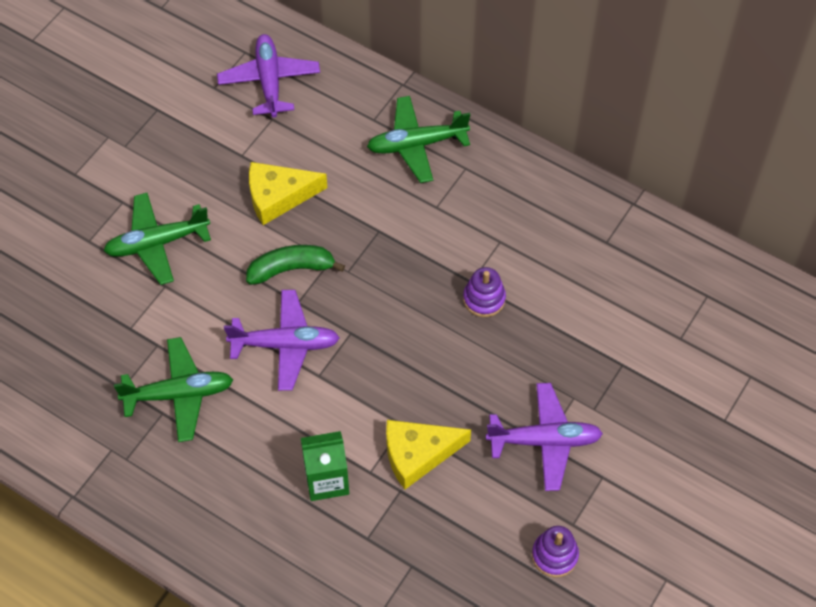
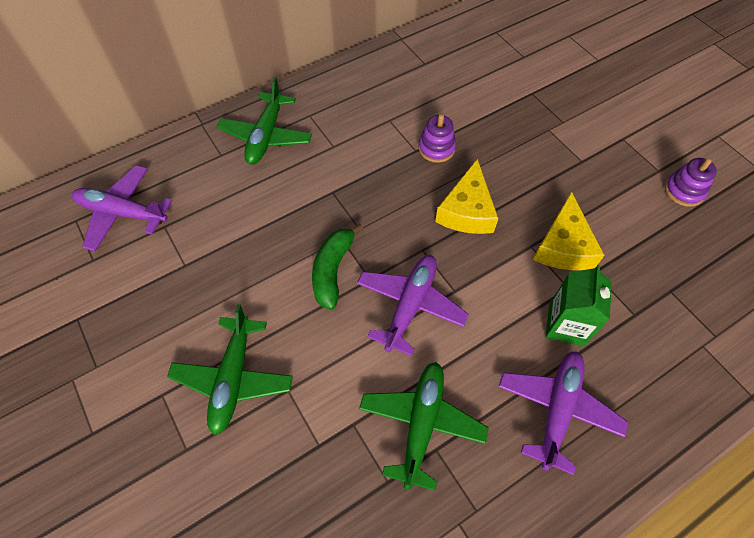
camera: 65 degrees left, 0 degrees up
yellow cheese [249,162,327,225] -> yellow cheese moved to [435,159,498,234]
purple plane [486,383,603,491] -> purple plane moved to [498,351,628,475]

